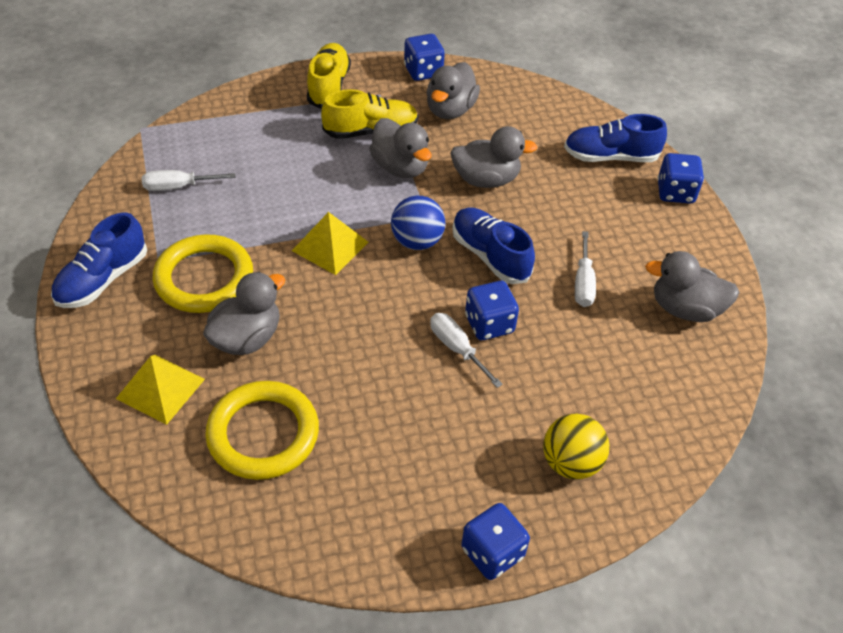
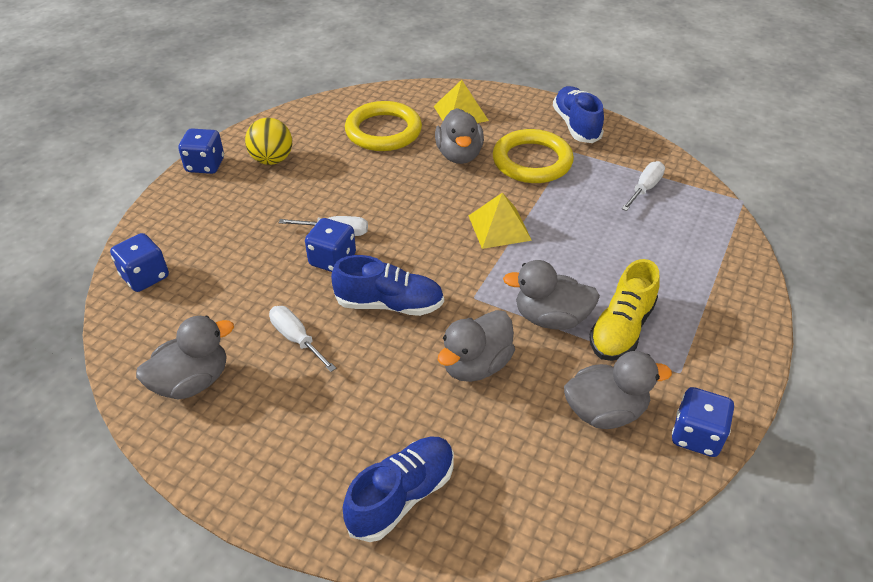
camera: 135 degrees right, 5 degrees down
yellow shoe [307,43,351,109] -> none
blue ball [391,196,445,250] -> none
grey duck [426,62,480,119] -> grey duck turned 105 degrees clockwise [564,351,672,429]
yellow ball [543,414,609,479] -> yellow ball moved to [245,118,292,165]
blue dice [657,153,704,204] -> blue dice moved to [110,233,169,292]

